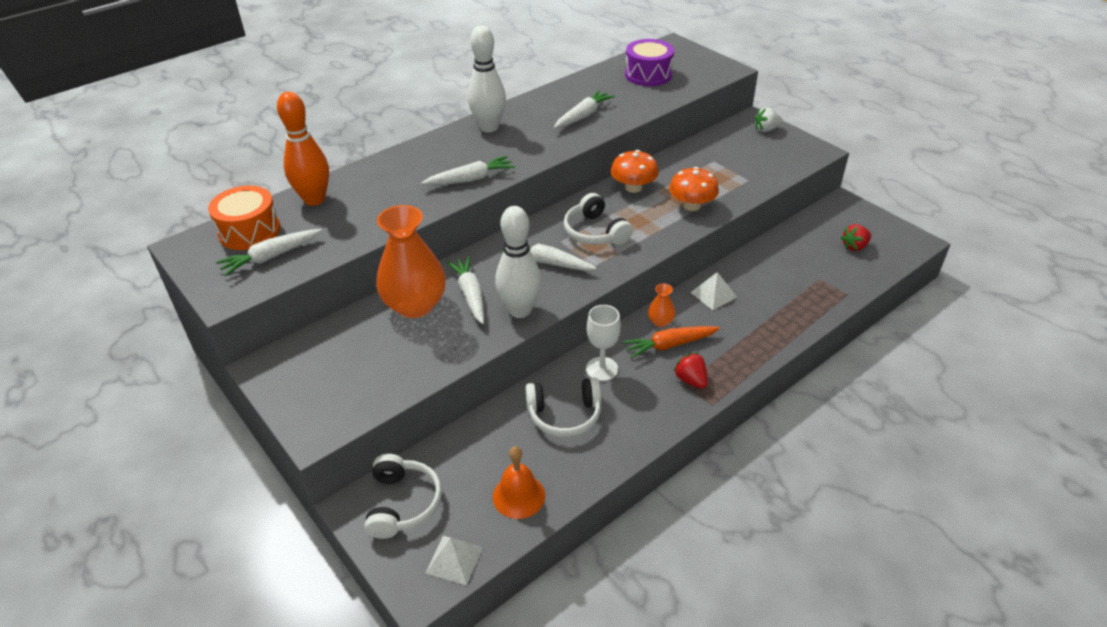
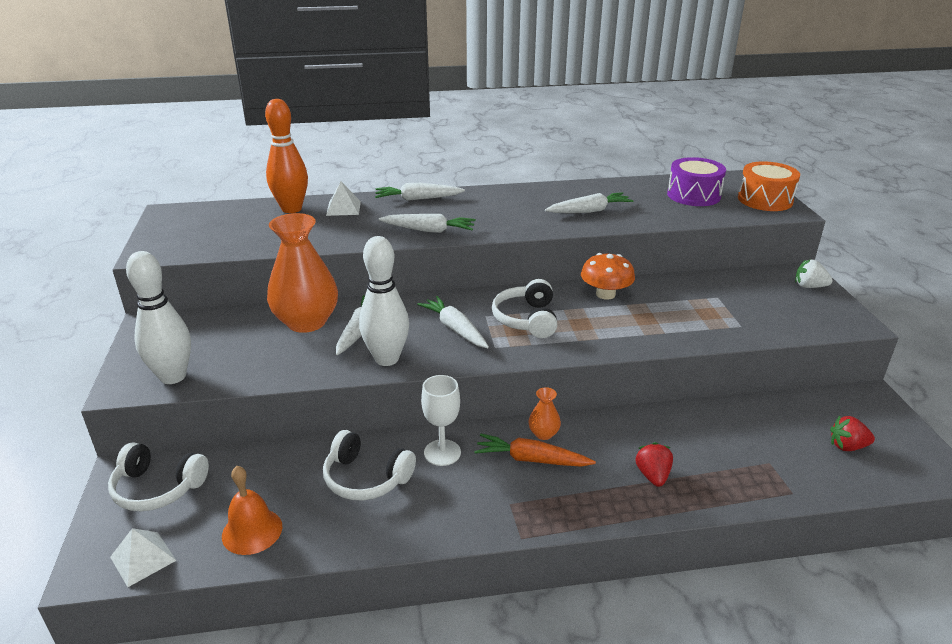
camera: 30 degrees right, 10 degrees down
orange drum [208,185,281,250] -> orange drum moved to [738,161,800,211]
white carrot [216,229,322,277] -> white carrot moved to [375,183,465,201]
white headphones [364,454,442,539] -> white headphones turned 75 degrees clockwise [108,442,209,511]
white bowling pin [468,26,506,132] -> white bowling pin moved to [126,251,191,384]
orange mushroom [669,167,719,211] -> none
red strawberry [673,353,708,389] -> red strawberry moved to [636,442,673,487]
white pyramid [690,272,737,310] -> white pyramid moved to [326,182,361,216]

